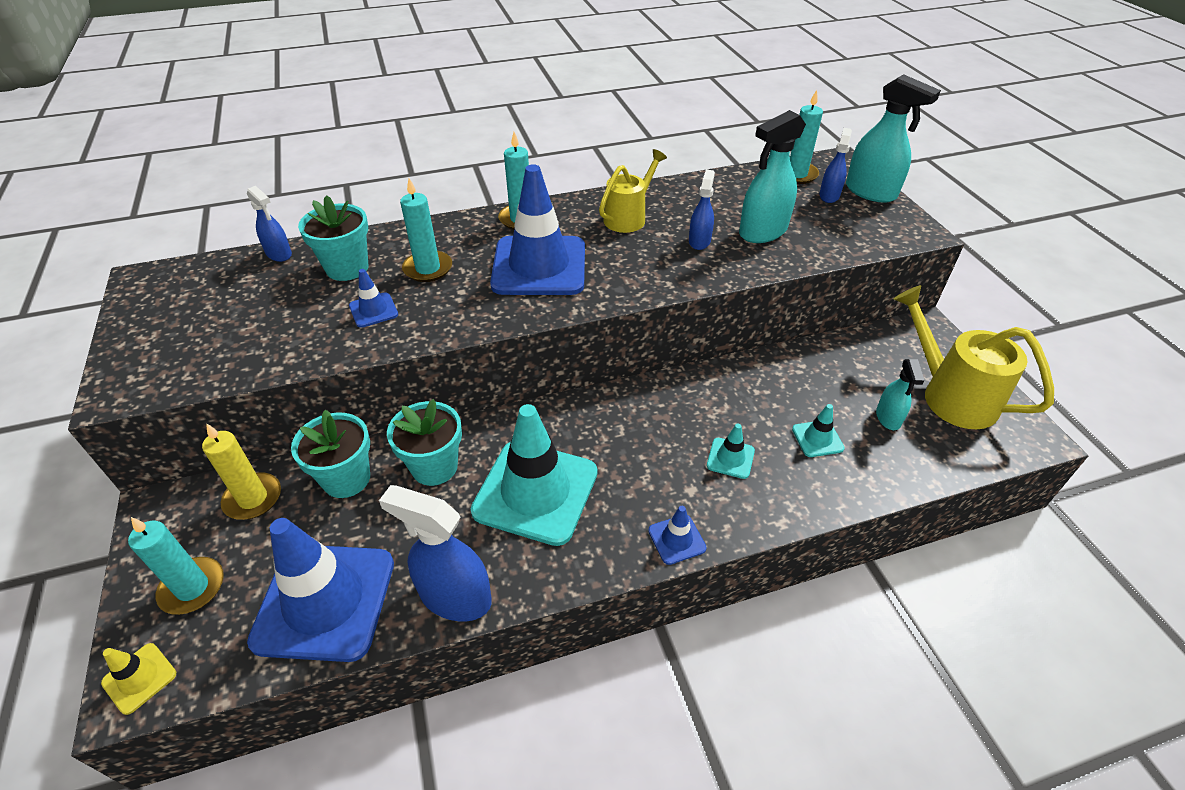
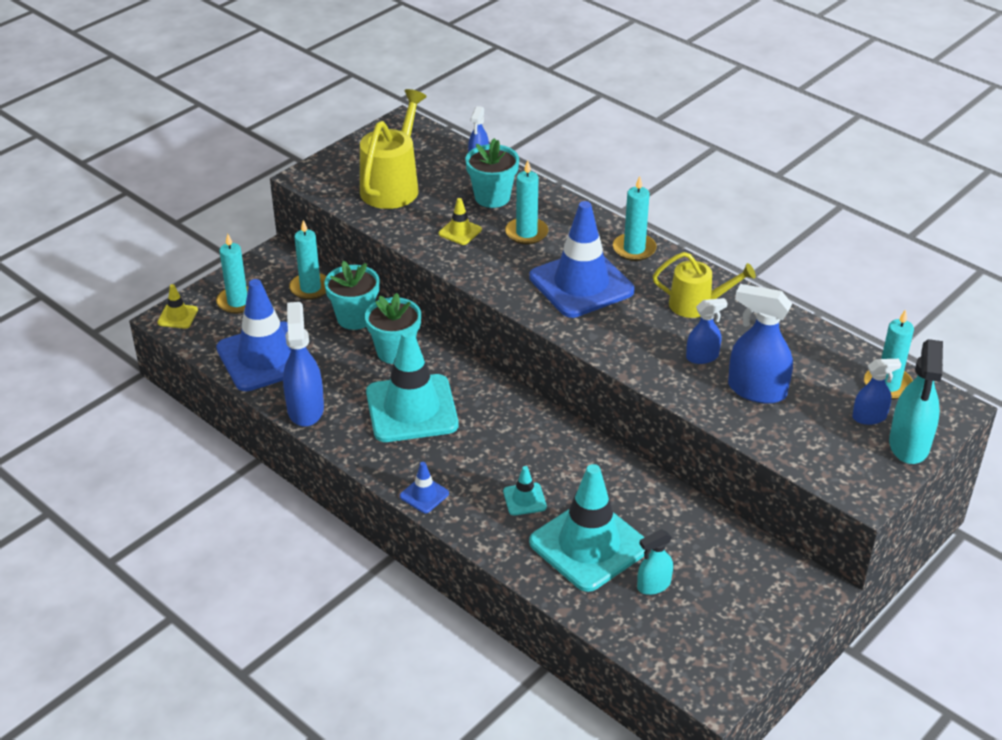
camera: 60 degrees right, 5 degrees down
yellow candle [202,423,281,520] -> turquoise candle [289,220,326,300]
blue traffic cone [349,269,398,328] -> yellow traffic cone [439,198,482,245]
turquoise spray bottle [739,110,806,243] -> blue spray bottle [728,284,793,404]
turquoise traffic cone [792,404,845,457] -> turquoise traffic cone [529,464,645,592], size x2.34
yellow watering can [894,285,1054,429] -> yellow watering can moved to [360,89,427,209]

